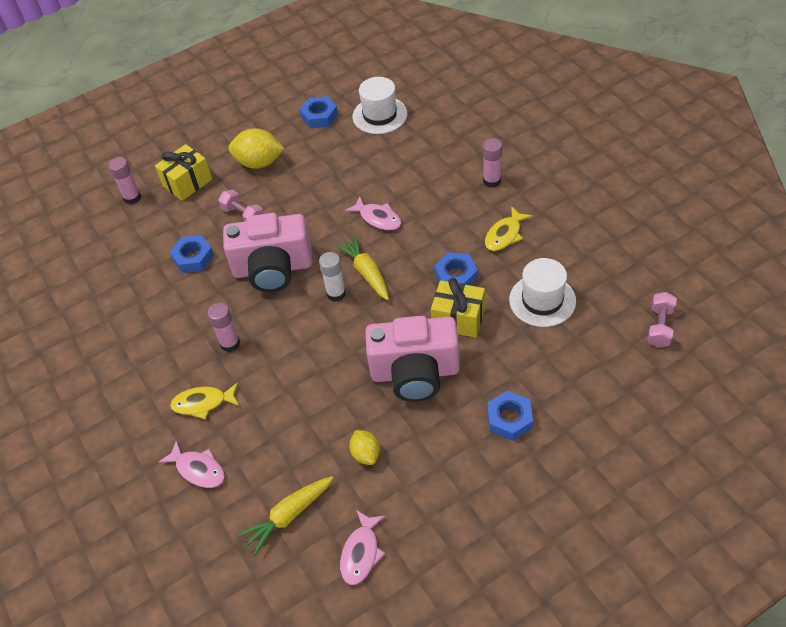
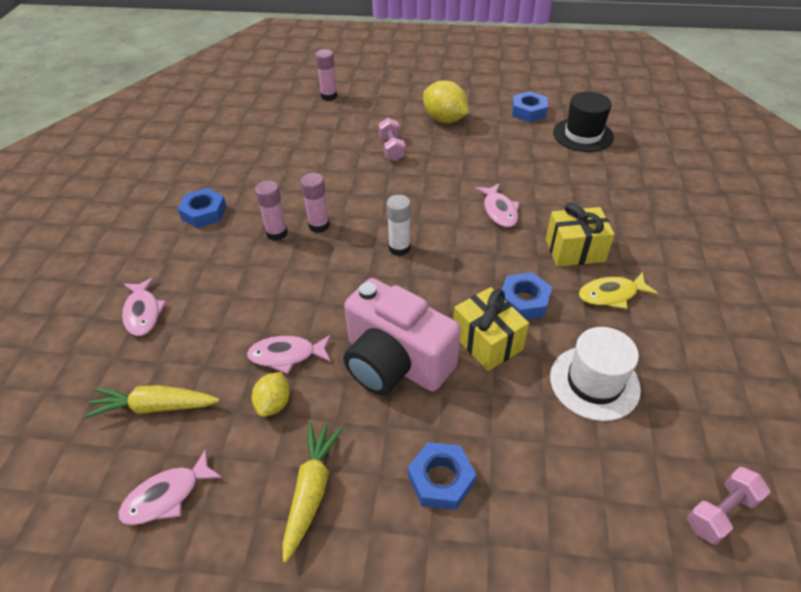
camera: 35 degrees right, 5 degrees down
yellow gift [155,144,212,201] -> yellow gift moved to [546,203,615,267]
blue nut [170,235,214,273] -> blue nut moved to [178,188,227,228]
yellow fish [170,382,239,419] -> none
pink camera [223,213,312,292] -> none
yellow carrot [335,235,389,300] -> yellow carrot moved to [282,422,344,563]
white hat [353,77,407,134] -> black hat [553,92,614,152]
pink glue stick [483,138,502,188] -> pink glue stick moved to [301,173,330,233]
none -> pink fish [247,335,331,374]

